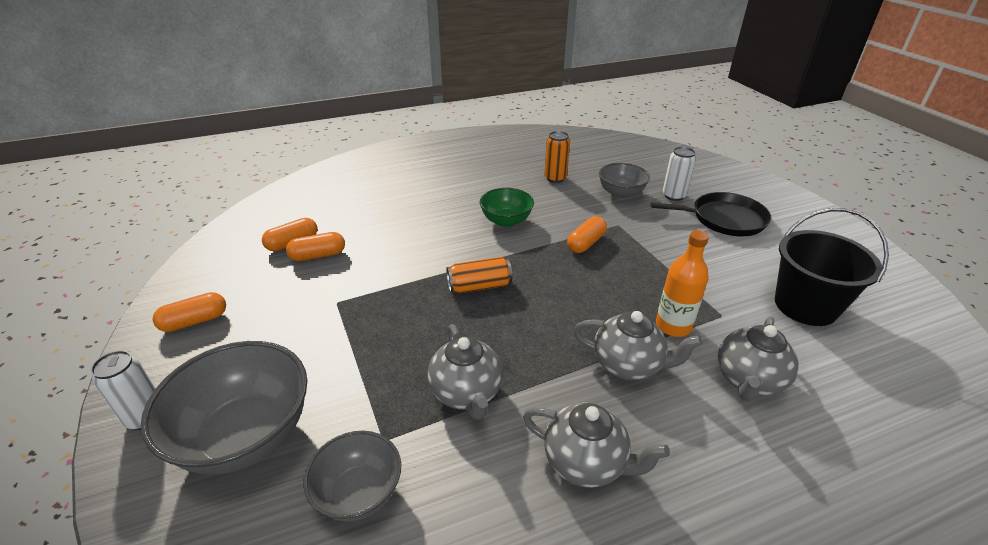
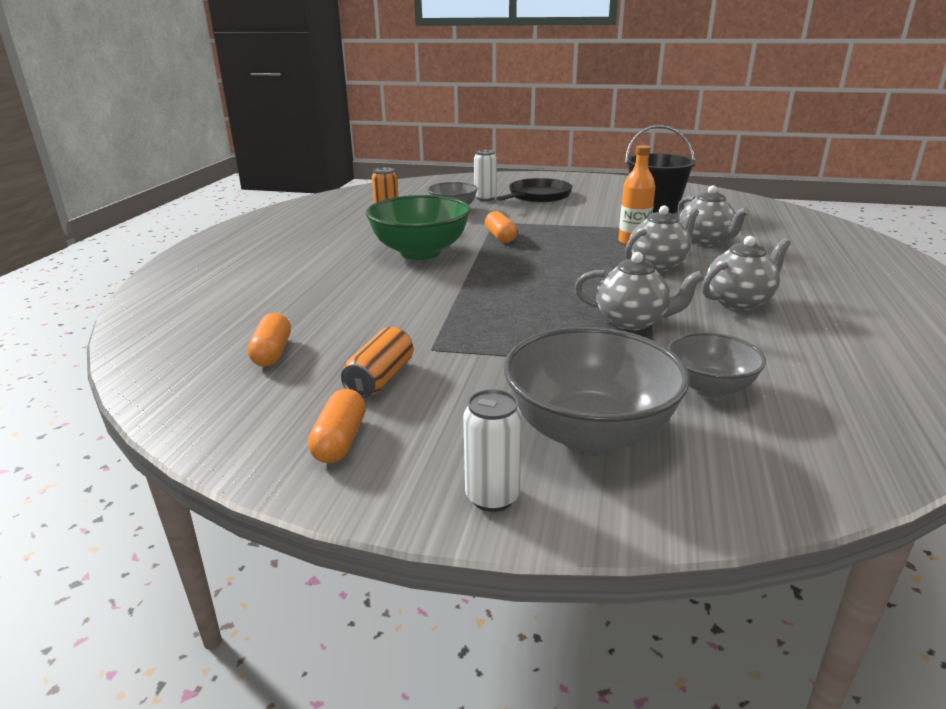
camera: 55 degrees left, 10 degrees down
orange capsule [286,232,345,261] -> none
orange can [446,257,512,293] -> orange can moved to [341,327,413,398]
green bowl [480,188,534,227] -> green bowl [366,195,470,260], size x1.72

